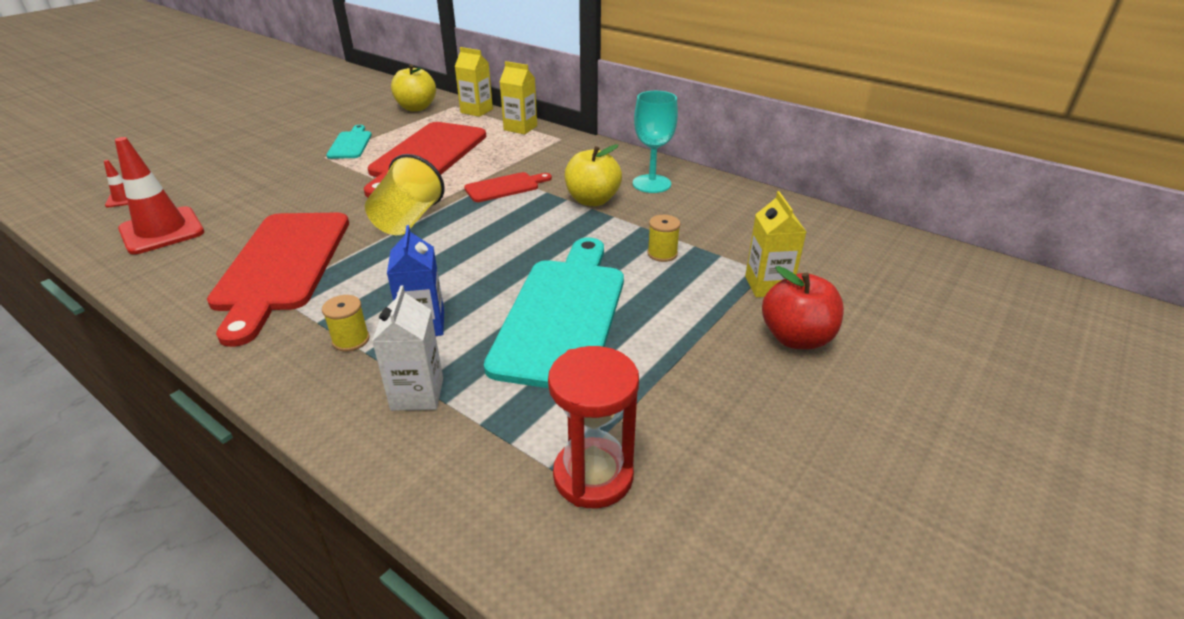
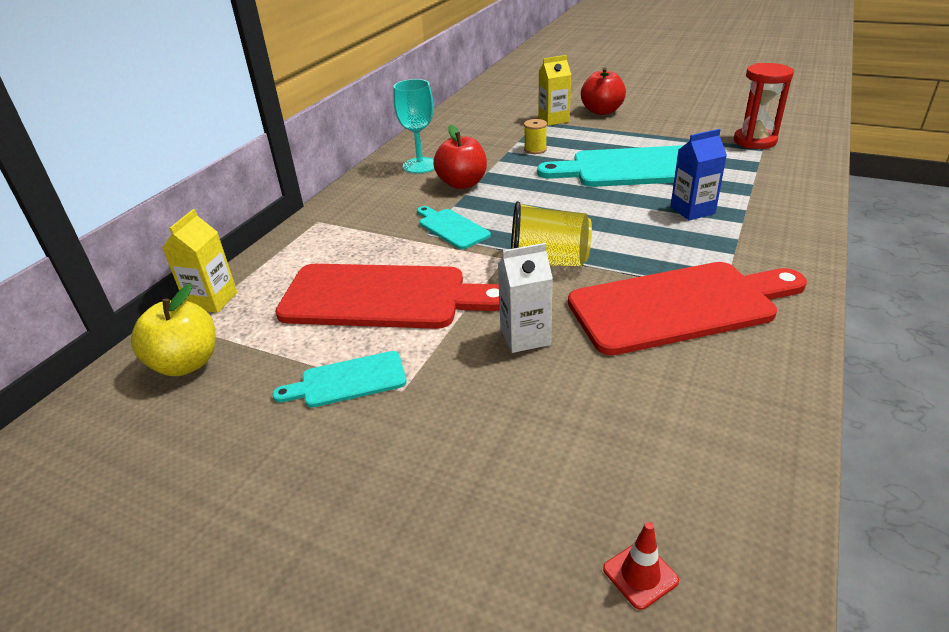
camera: 100 degrees left, 0 degrees up
red traffic cone [115,137,204,254] -> none
yellow spool [322,295,369,352] -> none
white carton [372,285,443,411] -> white carton moved to [498,243,553,353]
red cutting board [464,172,552,202] -> turquoise cutting board [417,206,491,249]
yellow carton [500,61,537,134] -> none
yellow apple [565,144,622,206] -> red apple [433,125,487,189]

